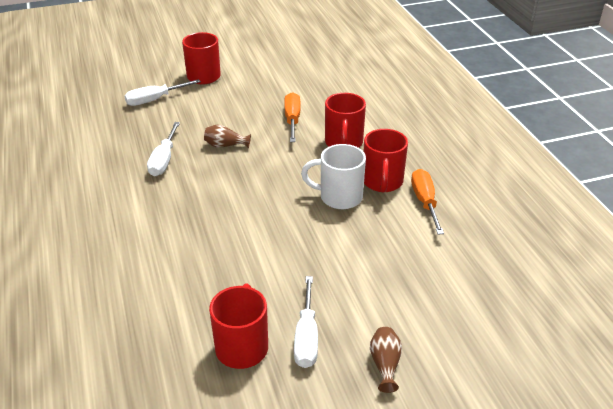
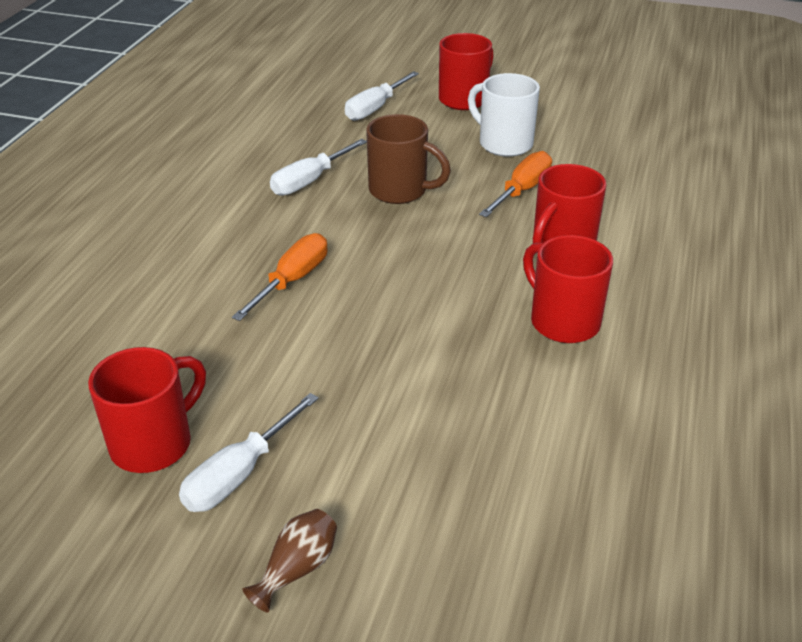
camera: 35 degrees right, 0 degrees up
white screwdriver [124,79,201,106] -> white screwdriver turned 60 degrees counterclockwise [345,71,419,121]
brown vase [204,125,251,148] -> brown mug [366,114,451,204]
white mug [301,144,366,209] -> white mug moved to [468,73,540,157]
red mug [364,129,408,193] -> red mug turned 105 degrees clockwise [523,235,613,343]
orange screwdriver [411,169,444,235] -> orange screwdriver moved to [232,233,328,321]

